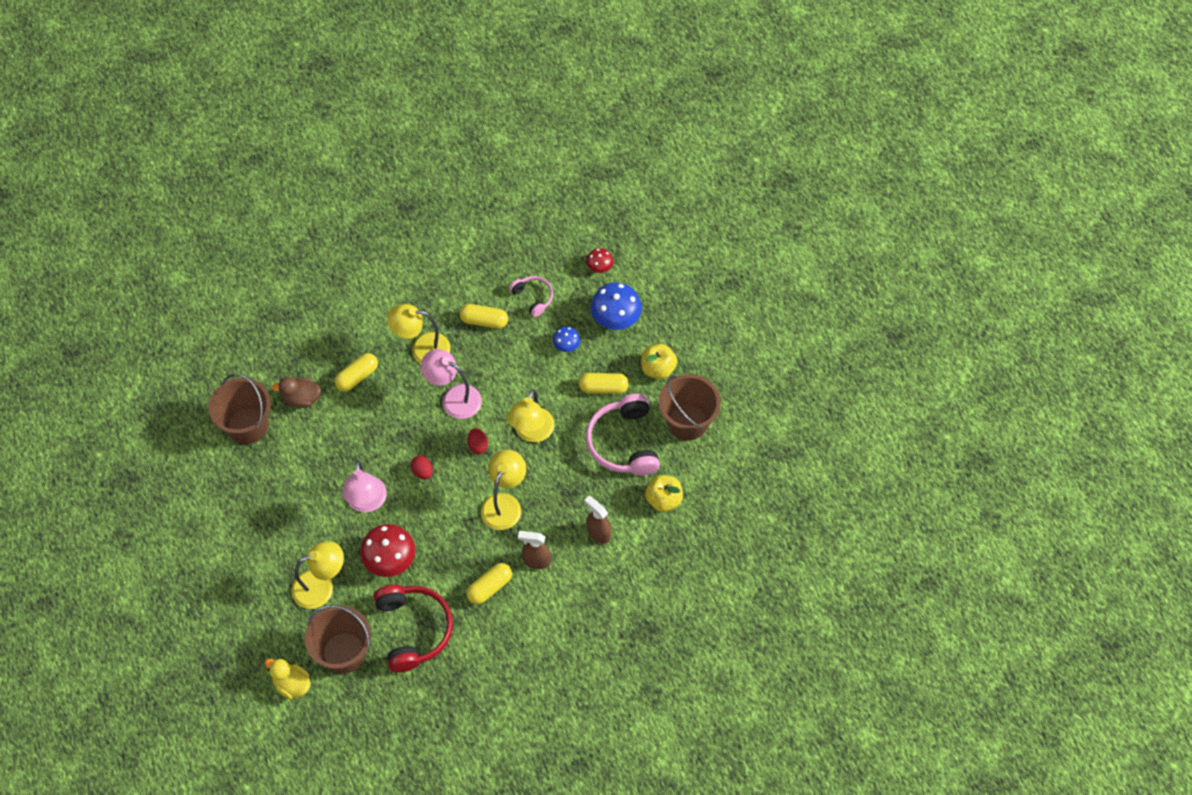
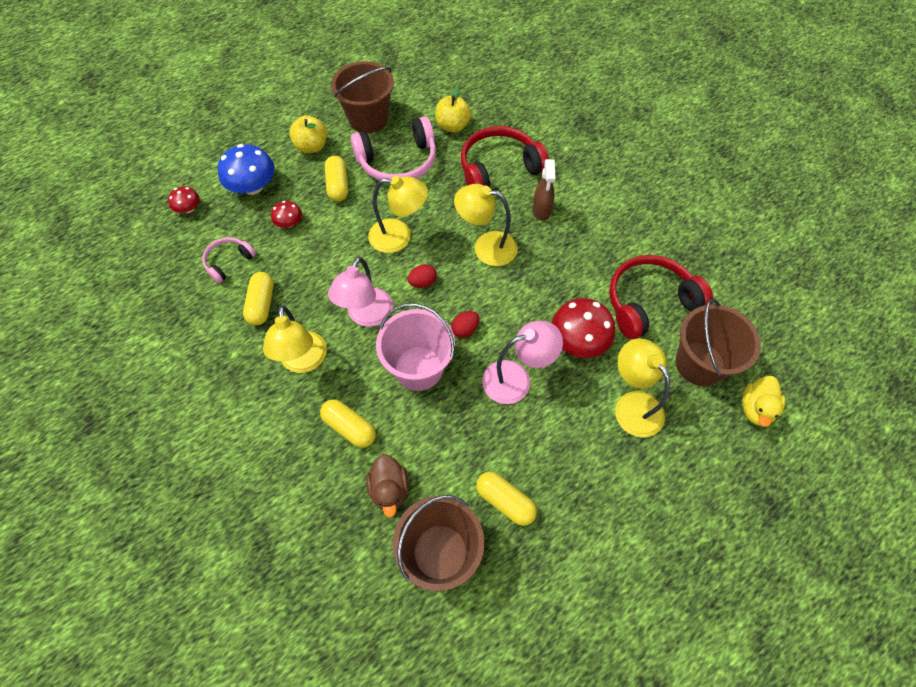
camera: 100 degrees left, 0 degrees up
yellow capsule [466,563,512,604] -> yellow capsule moved to [476,472,537,526]
blue mushroom [553,326,580,352] -> red mushroom [271,201,302,228]
brown spray bottle [584,496,611,544] -> red headphones [461,126,549,187]
none -> pink bucket [376,303,455,391]

